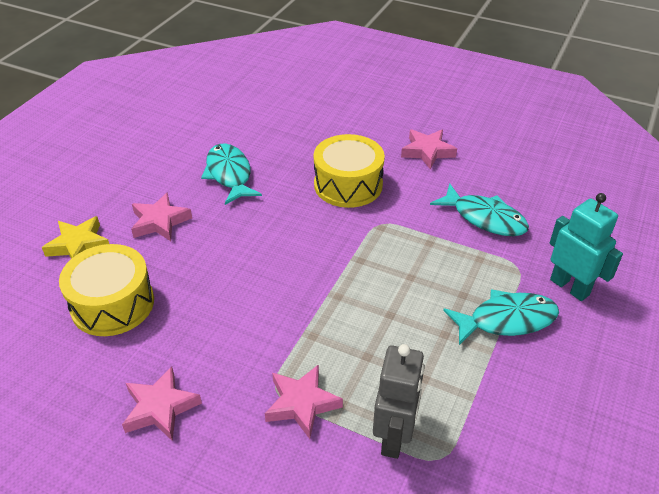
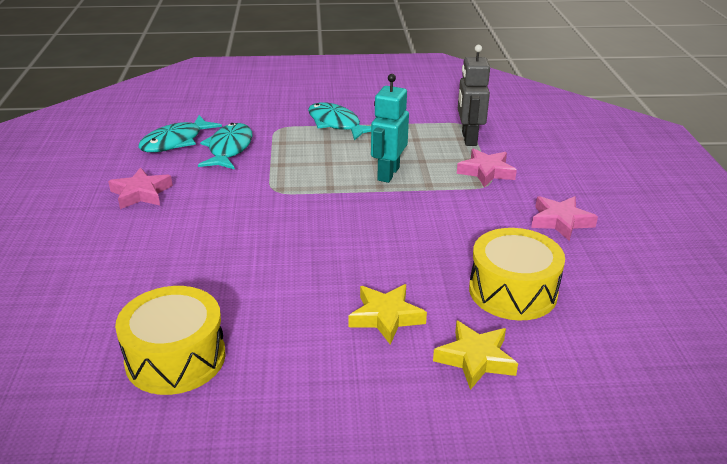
camera: 120 degrees left, 10 degrees down
pink star [131,192,192,241] -> yellow star [349,284,427,345]
turquoise fish [201,143,262,205] -> turquoise fish moved to [138,115,222,152]
yellow drum [314,134,385,208] -> yellow drum moved to [115,286,226,395]
grey robot [373,344,425,459] -> grey robot turned 75 degrees counterclockwise [458,45,490,146]
turquoise robot [550,193,623,301] -> turquoise robot moved to [371,74,409,183]

